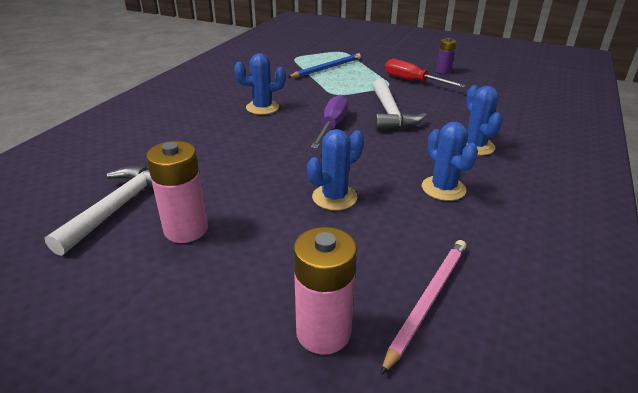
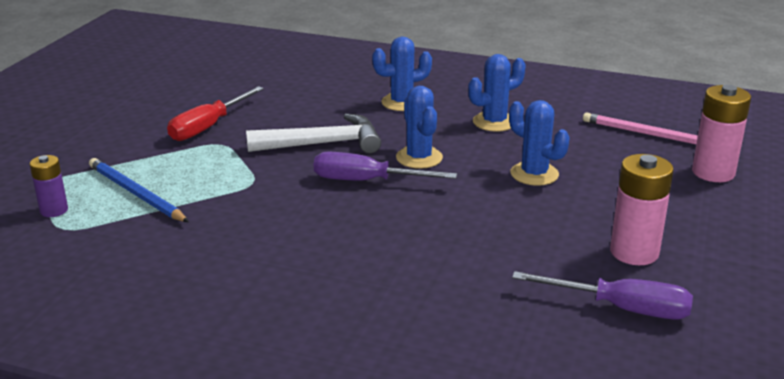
camera: 95 degrees left, 5 degrees down
white hammer [45,166,153,256] -> purple screwdriver [512,271,693,320]
blue cactus [234,53,286,115] -> blue cactus moved to [396,86,443,169]
purple battery [436,38,456,74] -> purple battery moved to [30,155,68,217]

